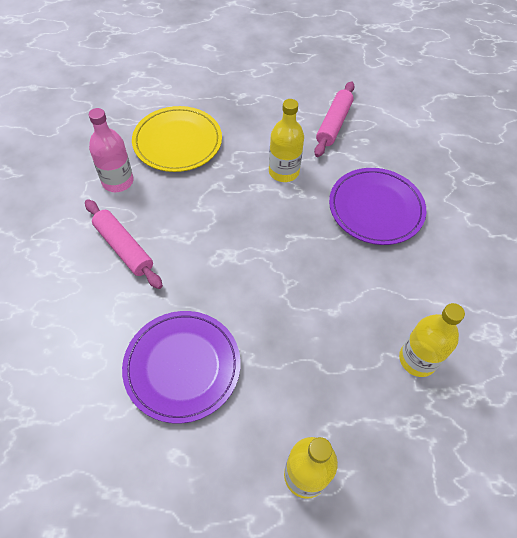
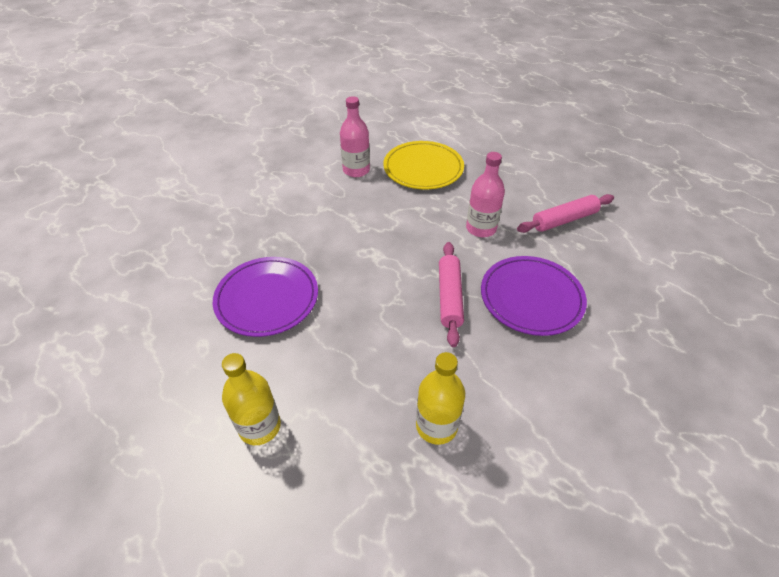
camera: 45 degrees right, 10 degrees down
pink rolling pin [85,199,163,289] -> pink rolling pin moved to [439,242,464,347]
yellow bottle [269,99,304,182] -> pink bottle [466,152,505,237]

